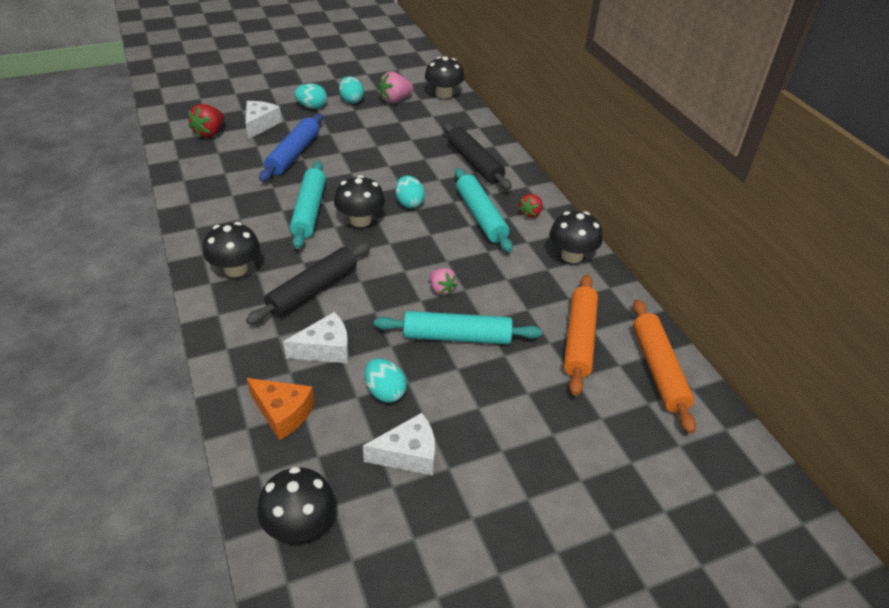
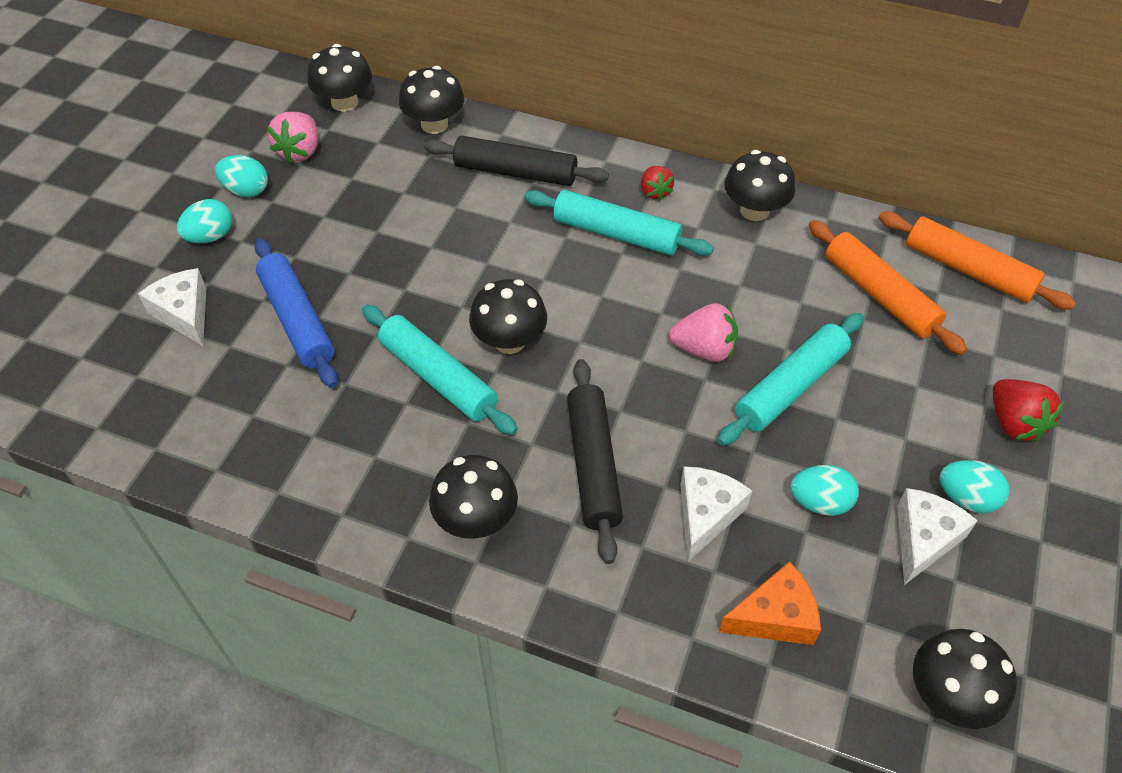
camera: 45 degrees left, 10 degrees up
red strawberry [188,104,224,138] -> red strawberry moved to [993,379,1064,442]
turquoise egg [395,175,425,209] -> turquoise egg moved to [940,460,1009,513]
pink strawberry [430,268,457,295] -> pink strawberry [669,303,738,362], size x1.52
none -> black mushroom [399,66,465,134]

